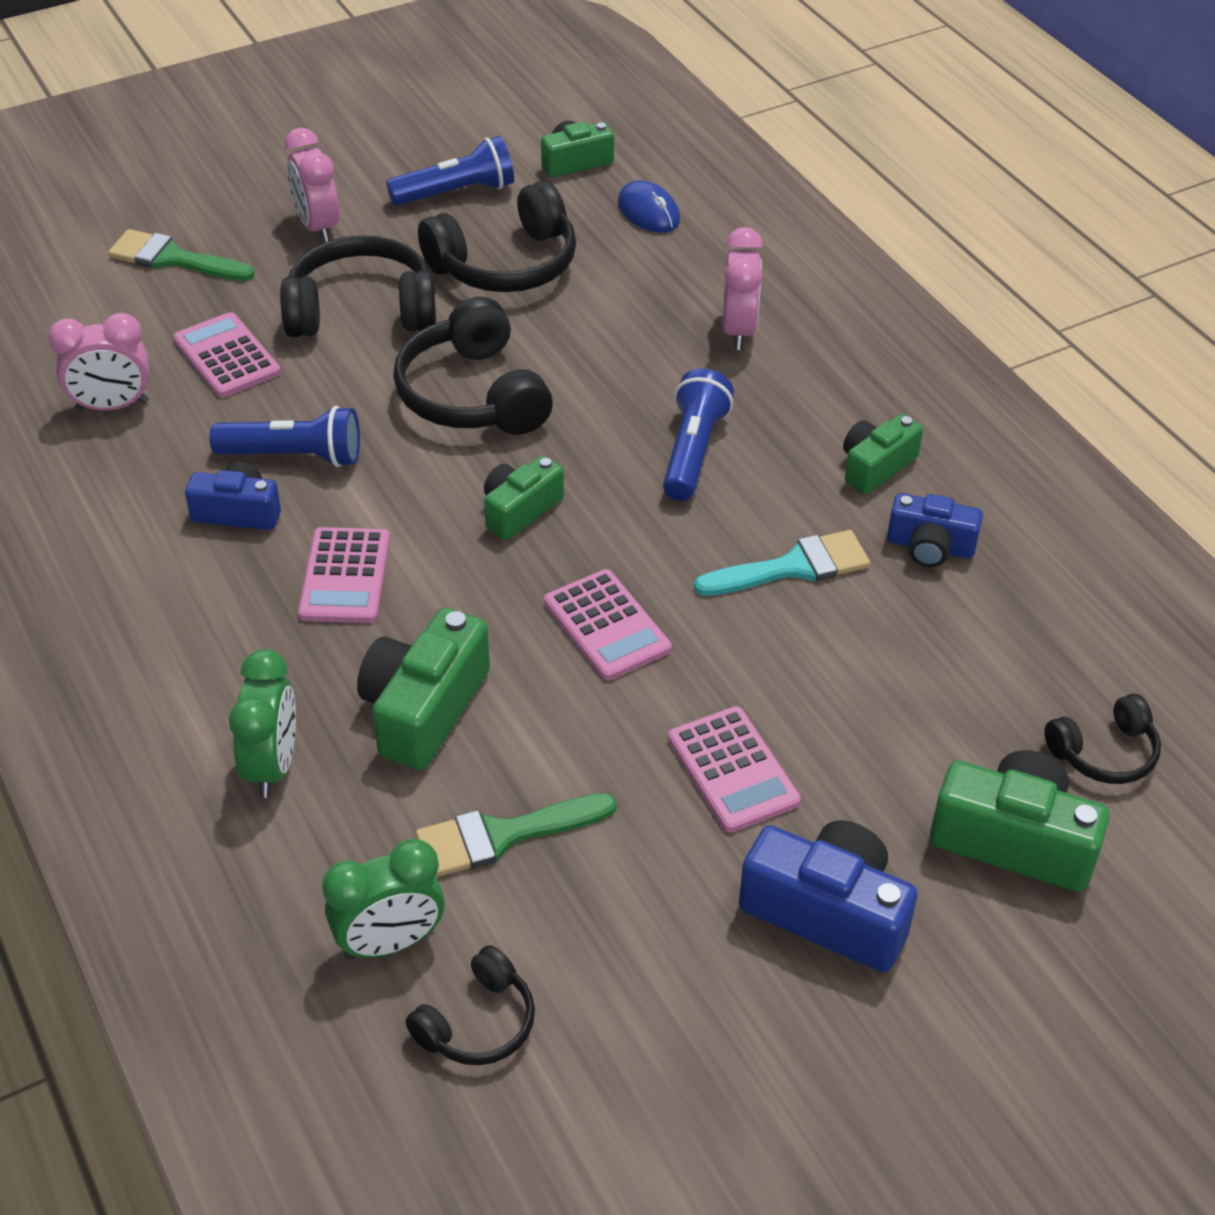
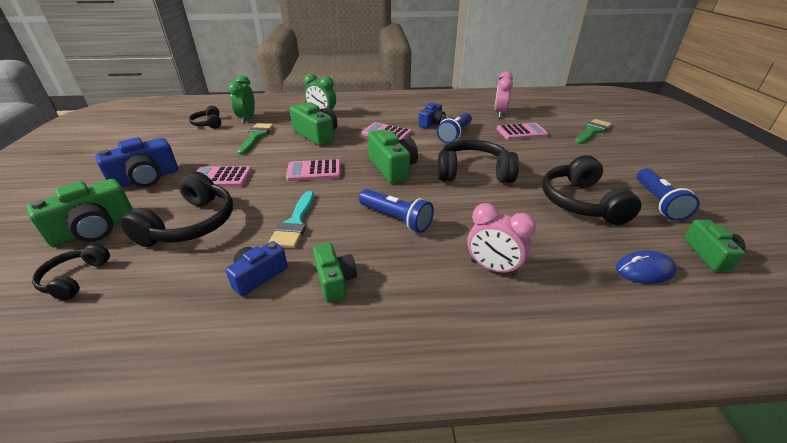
camera: 115 degrees right, 10 degrees down
black headphones [280,235,436,337] -> black headphones moved to [120,172,233,247]
pink clock [285,128,339,242] -> none
green camera [484,455,564,540] -> green camera [368,129,418,183], size x1.58

